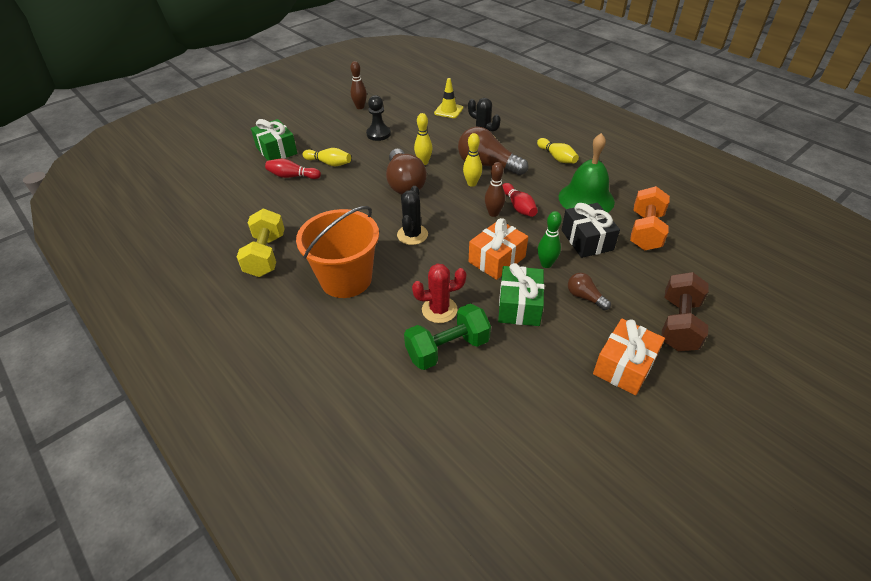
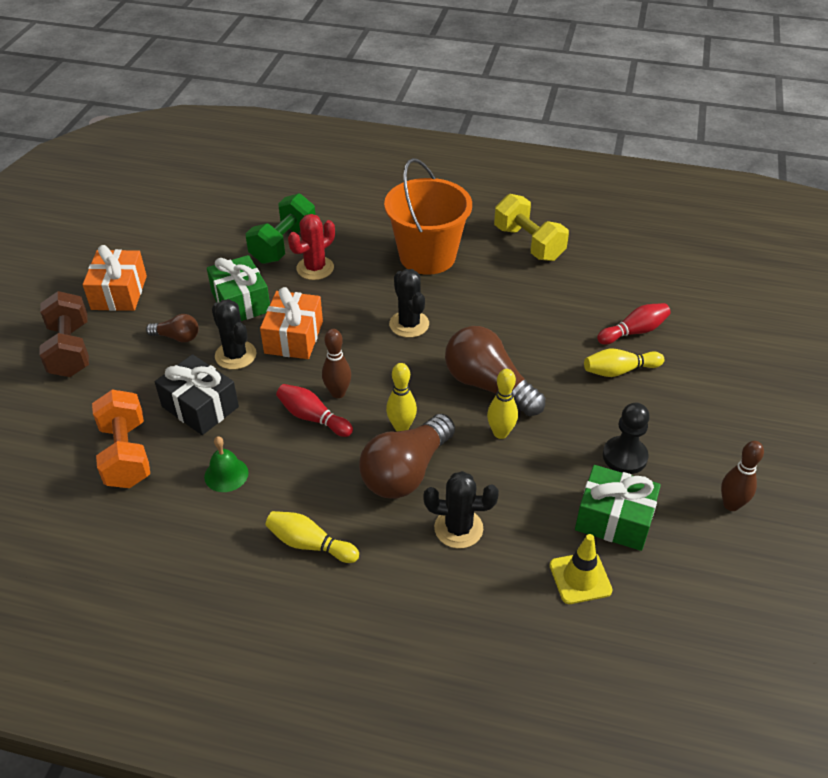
camera: 145 degrees right, 0 degrees up
green gift [251,119,297,160] -> green gift moved to [575,465,661,551]
brown light bulb [458,127,528,175] -> brown light bulb turned 135 degrees clockwise [359,414,455,499]
green bowling pin [538,211,562,268] -> black cactus [212,299,256,370]
green bell [559,133,615,213] -> green bell [204,436,249,492], size x0.50

